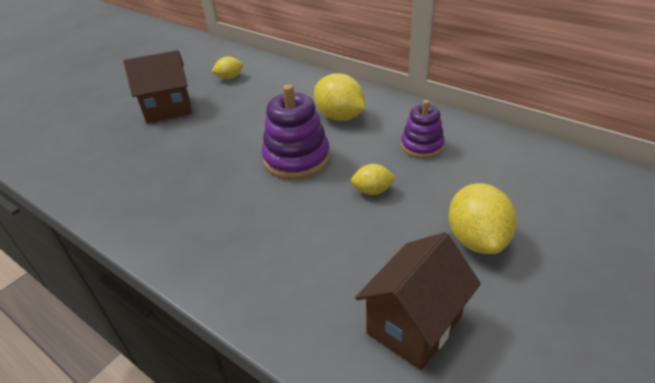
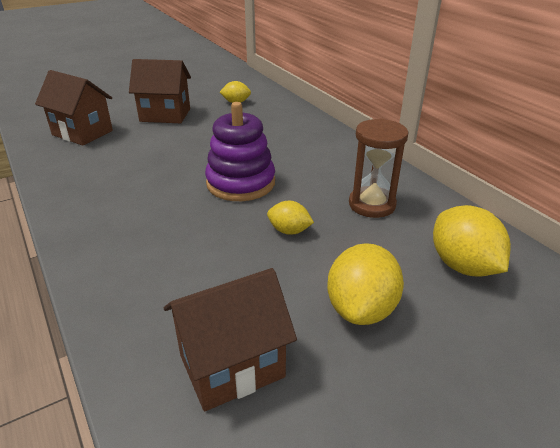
camera: 20 degrees right, 5 degrees down
yellow lemon [314,73,365,121] -> yellow lemon moved to [433,205,511,277]
purple stacking toy [401,100,445,158] -> brown hourglass [349,119,409,218]
none -> brown house [35,70,113,146]

